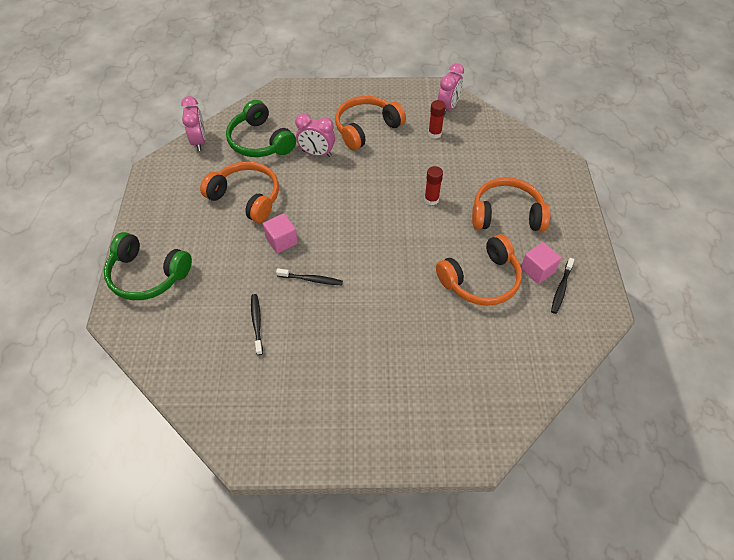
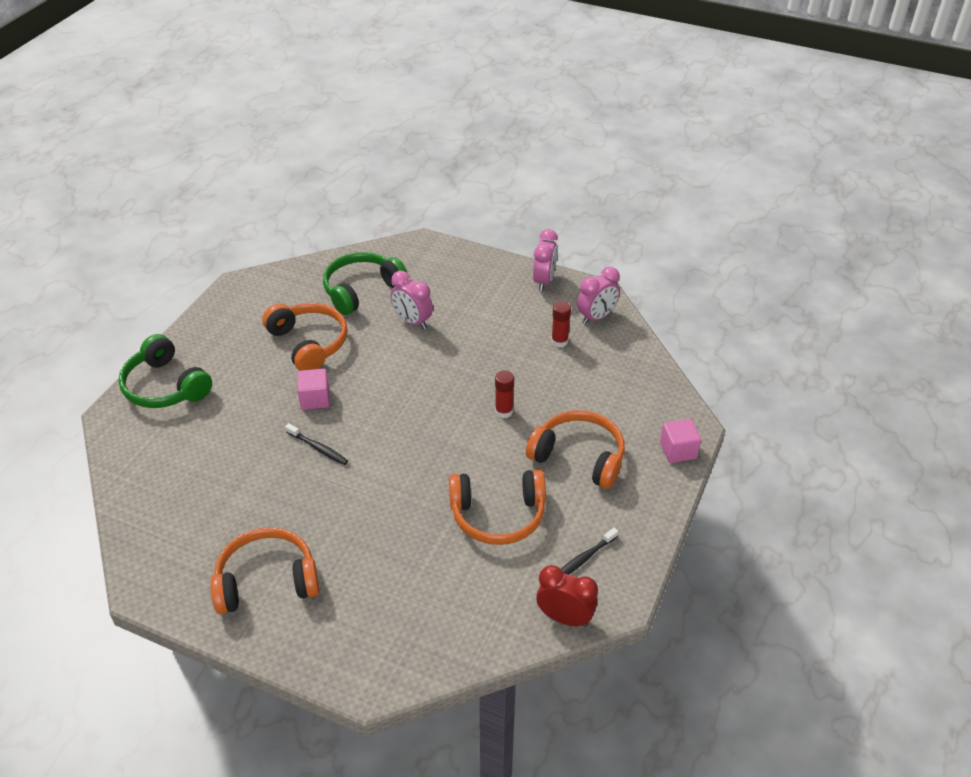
camera: 25 degrees right, 10 degrees down
pink clock [181,96,206,151] -> pink clock moved to [533,229,558,291]
green headphones [226,100,296,157] -> green headphones turned 60 degrees clockwise [323,252,407,315]
black toothbrush [251,294,263,355] -> none
orange headphones [335,96,406,150] -> orange headphones moved to [210,527,319,614]
pink cube [521,242,561,284] -> pink cube moved to [660,418,701,463]
none -> red clock [536,565,598,627]

